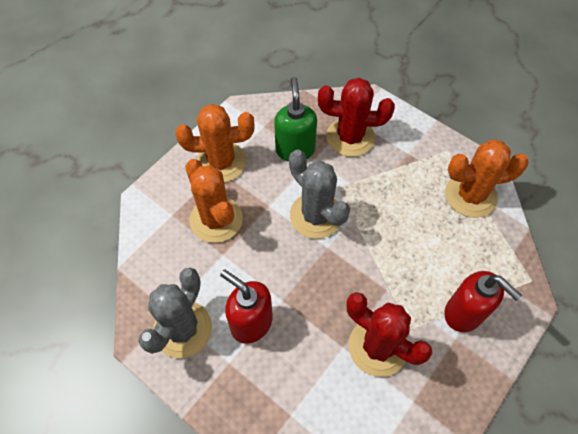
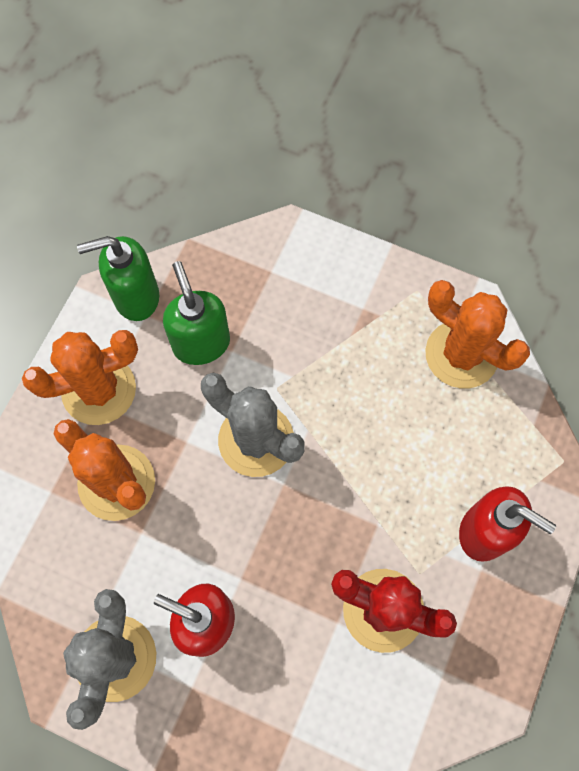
camera: 15 degrees left, 10 degrees up
red cactus [318,78,395,157] -> none
orange cactus [445,139,529,218] -> orange cactus turned 60 degrees clockwise [425,280,530,388]
none -> green soap dispenser [77,236,159,321]

